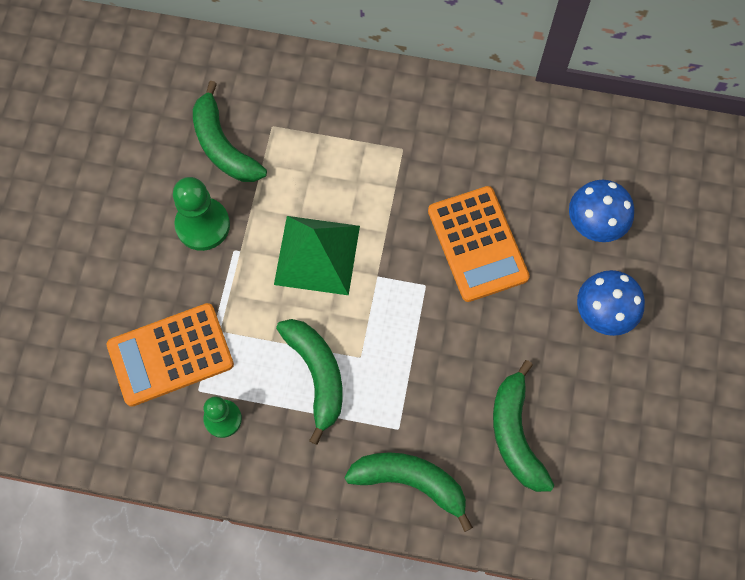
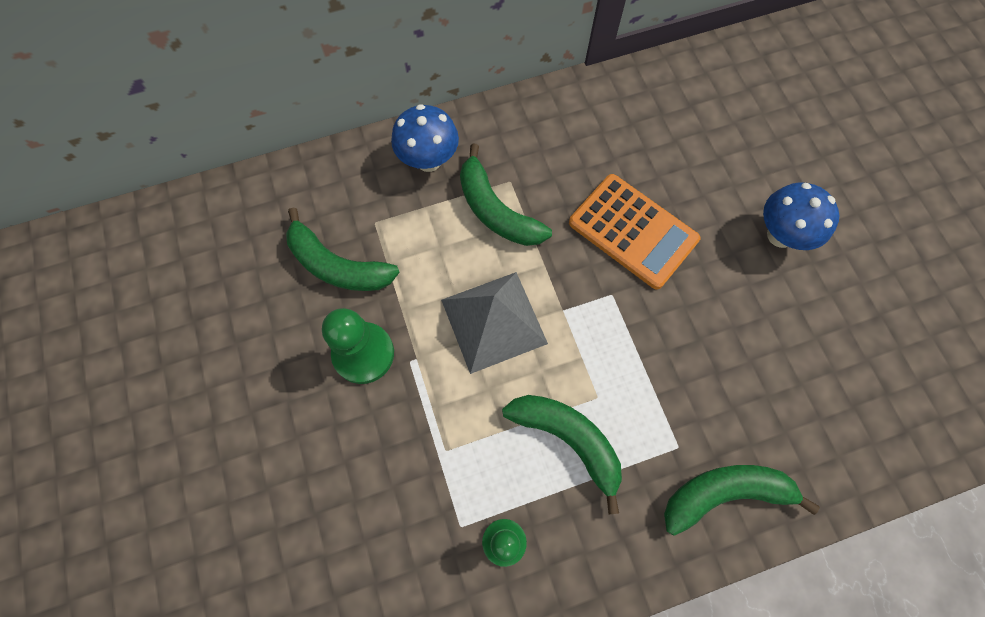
camera: 30 degrees left, 0 degrees up
orange calculator [107,303,234,407] -> none
green pyramid [274,216,360,295] -> grey pyramid [441,272,548,374]
green banana [493,360,554,492] -> green banana moved to [460,143,552,246]
blue mushroom [569,180,634,242] -> blue mushroom moved to [391,104,459,172]

